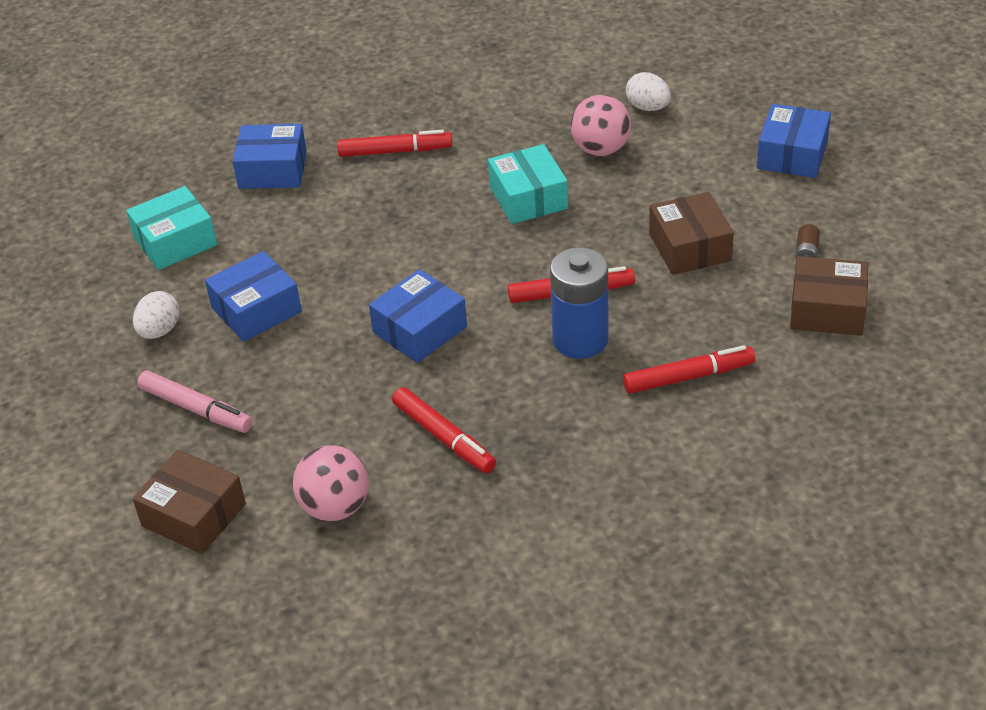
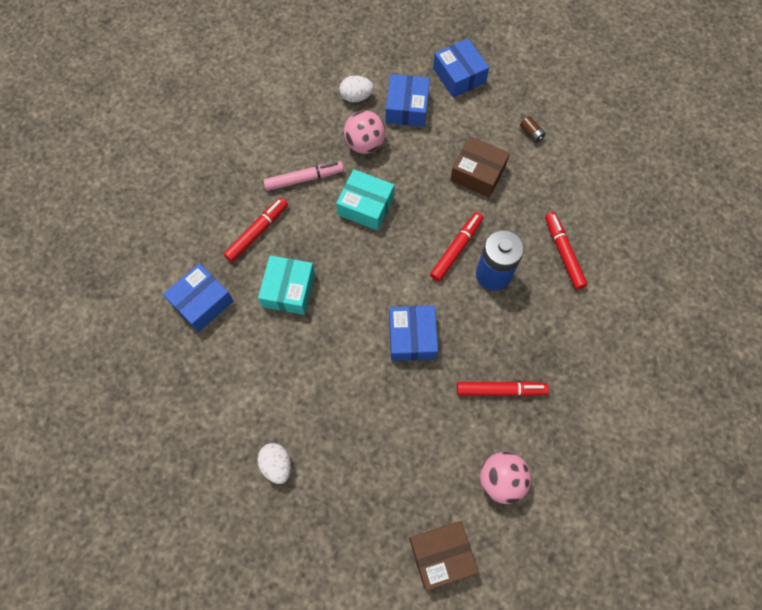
camera: 50 degrees left, 25 degrees up
turquoise box [126,186,217,270] -> turquoise box moved to [258,255,315,315]
pink marker [137,370,253,433] -> pink marker moved to [263,161,344,191]
blue box [205,251,302,342] -> blue box moved to [386,74,430,127]
red marker [623,345,755,394] -> red marker turned 45 degrees counterclockwise [545,212,588,290]
brown box [790,256,868,336] -> none

